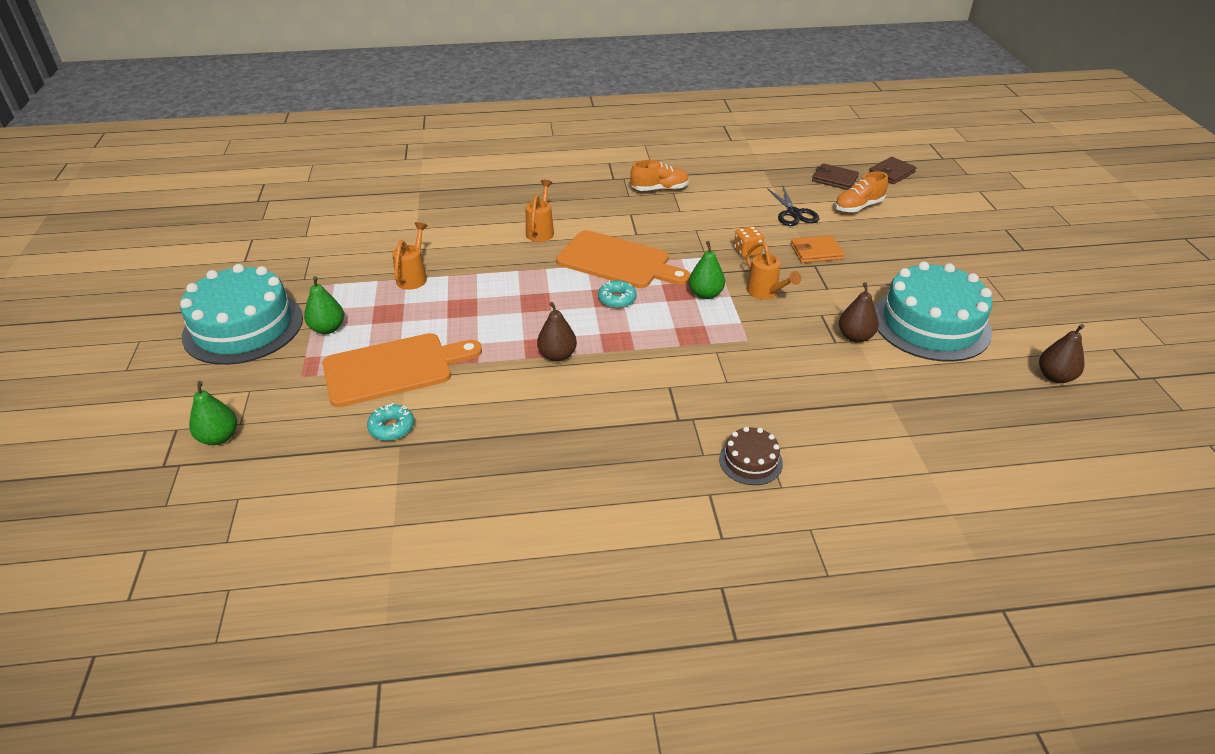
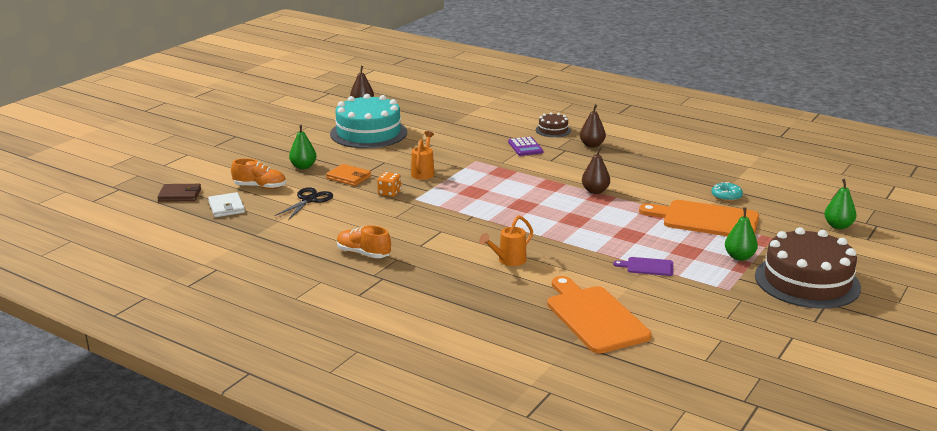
camera: 140 degrees left, 15 degrees down
turquoise cake [180,264,303,365] -> brown cake [755,227,861,309]
orange watering can [392,222,428,290] -> purple cutting board [613,257,673,276]
orange cutting board [556,230,691,288] -> orange cutting board moved to [547,276,652,353]
turquoise donut [598,280,637,308] -> none
green pear [689,241,725,299] -> green pear moved to [289,124,317,169]
brown wallet [812,163,859,190] -> white wallet [208,192,245,217]
brown pear [839,282,879,342] -> brown pear moved to [580,104,606,148]
none -> purple calculator [508,137,543,156]

